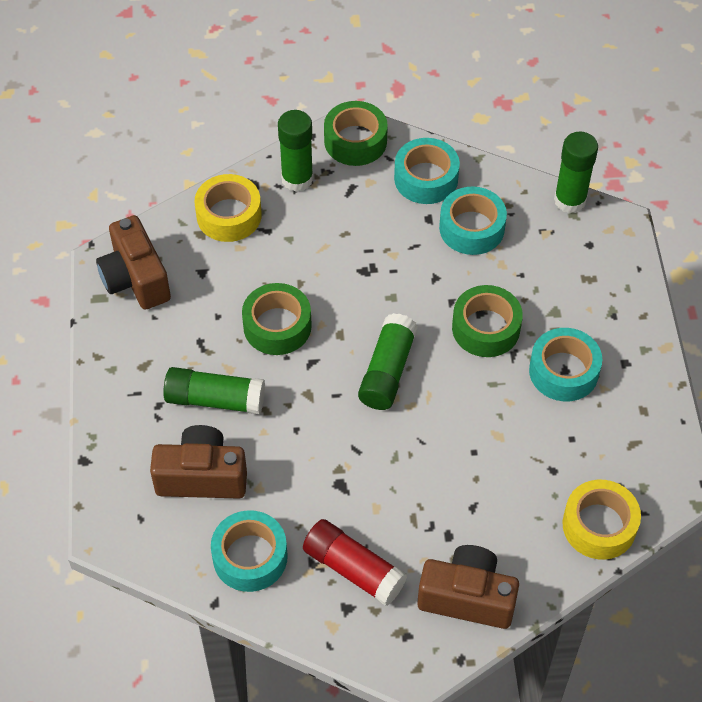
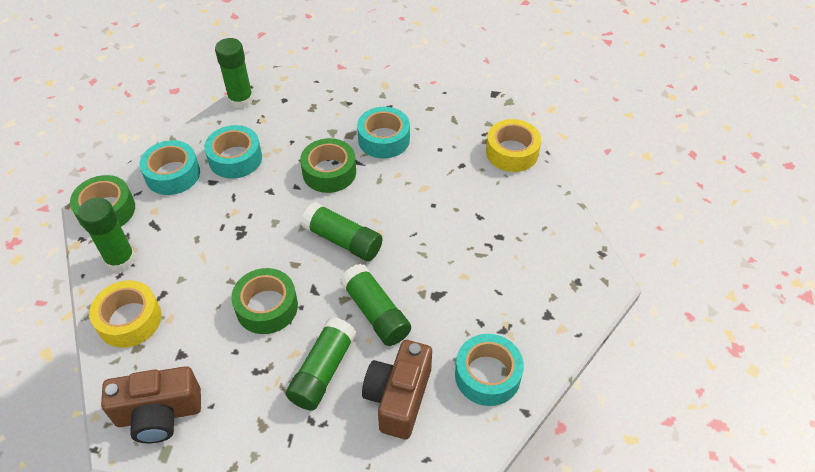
camera: 75 degrees left, 5 degrees down
red glue stick [303,519,407,606] -> none
brown camera [417,545,519,629] -> none
none -> green glue stick [340,264,411,346]

